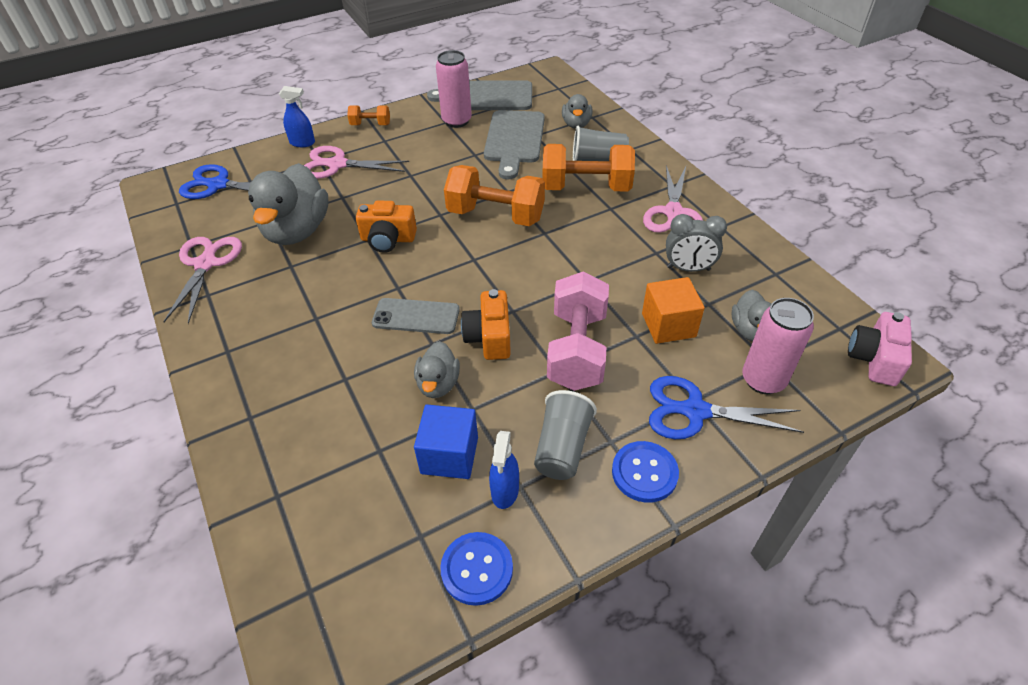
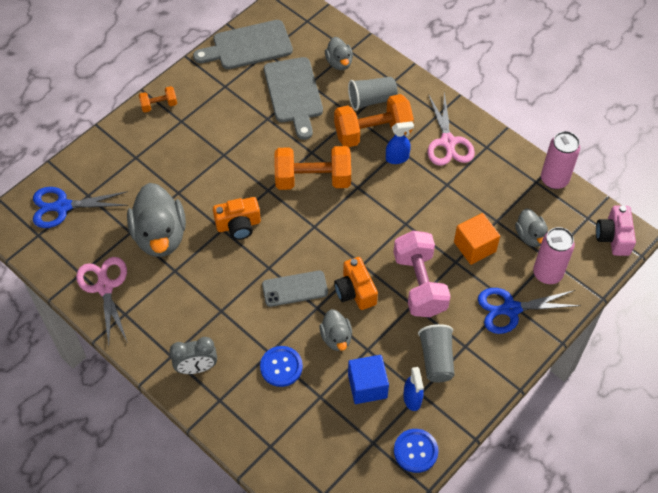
camera: 20 degrees left, 10 degrees up
blue spray bottle [279,86,315,147] -> blue spray bottle moved to [386,121,414,164]
pink scissors [304,146,409,179] -> none
pink can [436,50,472,128] -> pink can moved to [541,131,580,189]
blue button [612,441,679,503] -> blue button moved to [260,346,303,387]
grey clock [666,214,727,272] -> grey clock moved to [169,337,217,374]

